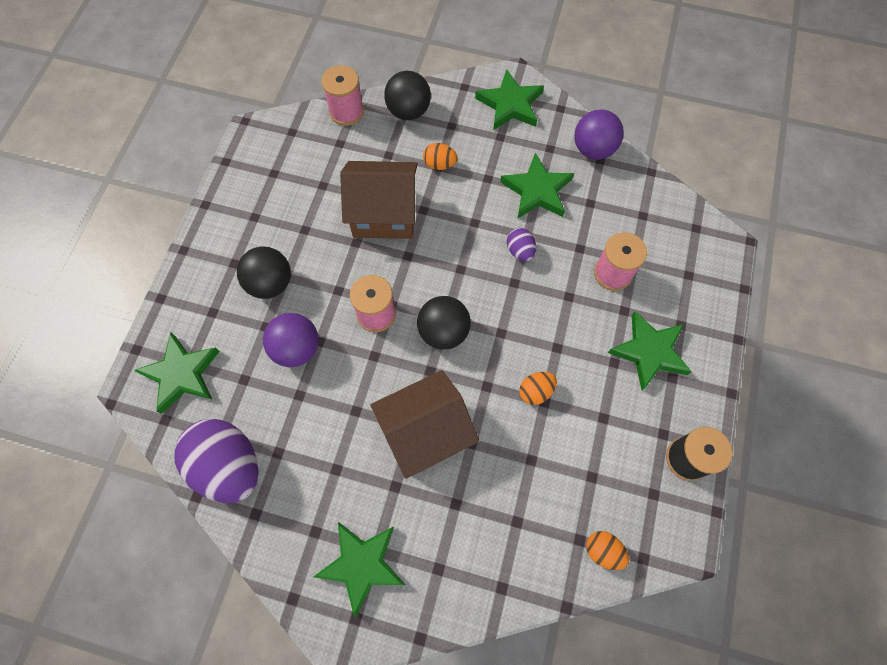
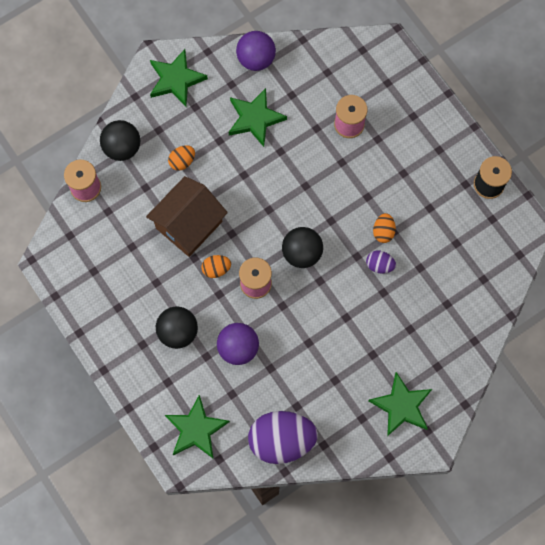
camera: 50 degrees left, 5 degrees up
brown house [371,370,479,479] -> none
purple egg [507,228,536,262] -> purple egg moved to [366,250,396,274]
orange egg [586,531,629,570] -> orange egg moved to [201,255,231,278]
green star [608,311,692,390] -> none

